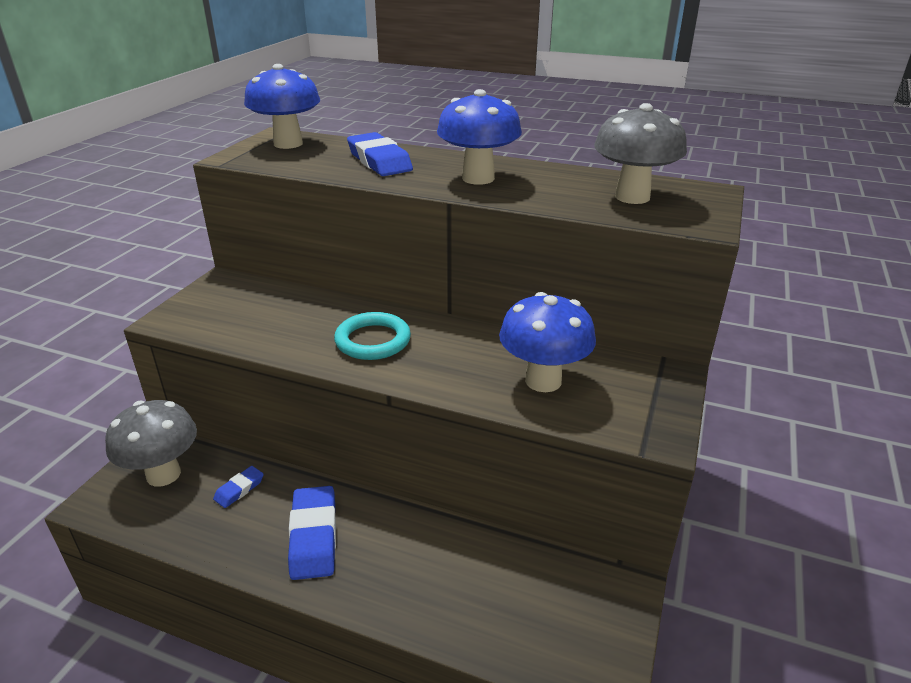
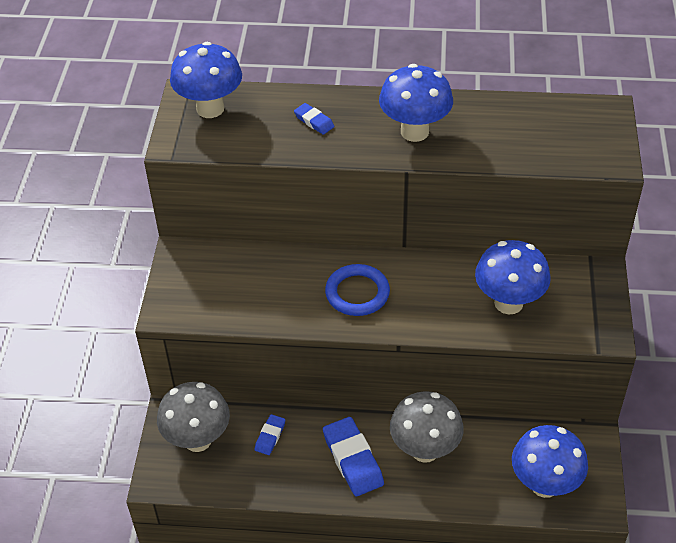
camera: 15 degrees left, 15 degrees up
turquoise ring [334,312,411,360] -> blue ring [325,264,390,316]
blue eraser [347,132,413,176] -> blue eraser [294,103,334,135], size x0.53
grey mushroom [594,103,687,204] -> grey mushroom moved to [390,391,464,463]
none -> blue mushroom [512,425,588,498]

